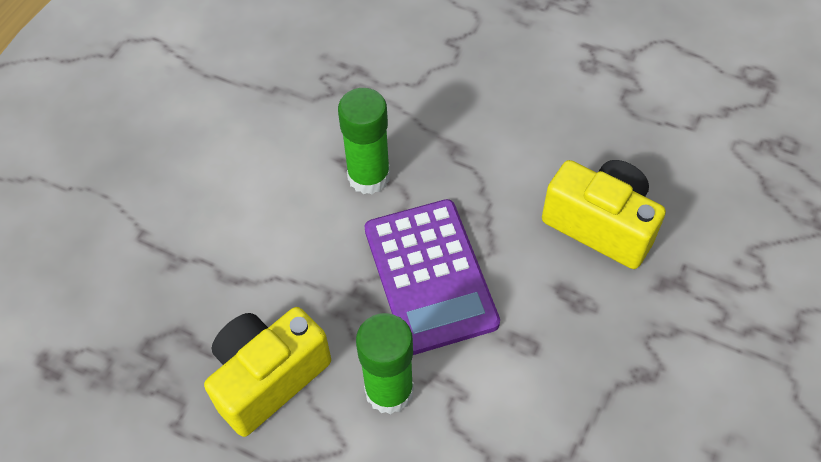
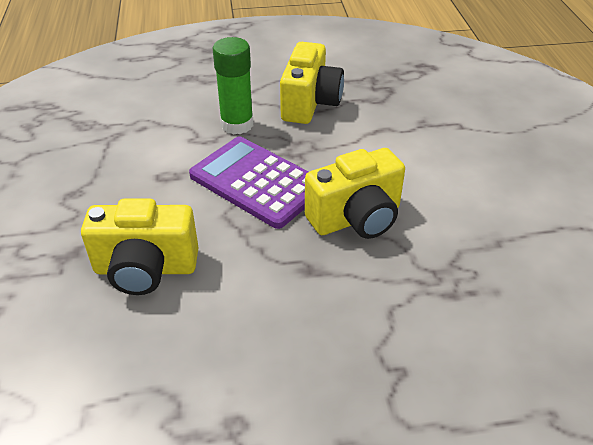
camera: 145 degrees right, 15 degrees down
green glue stick [338,88,390,194] -> yellow camera [305,148,405,239]

